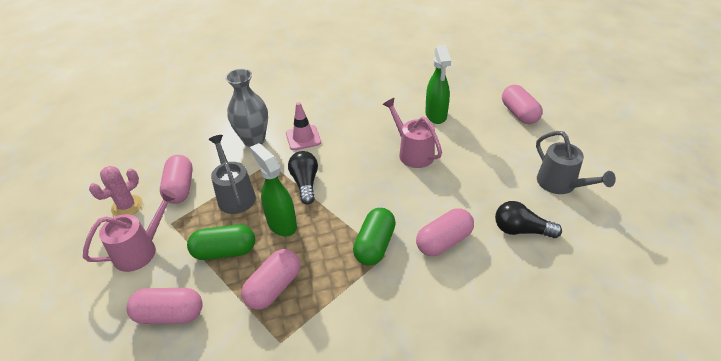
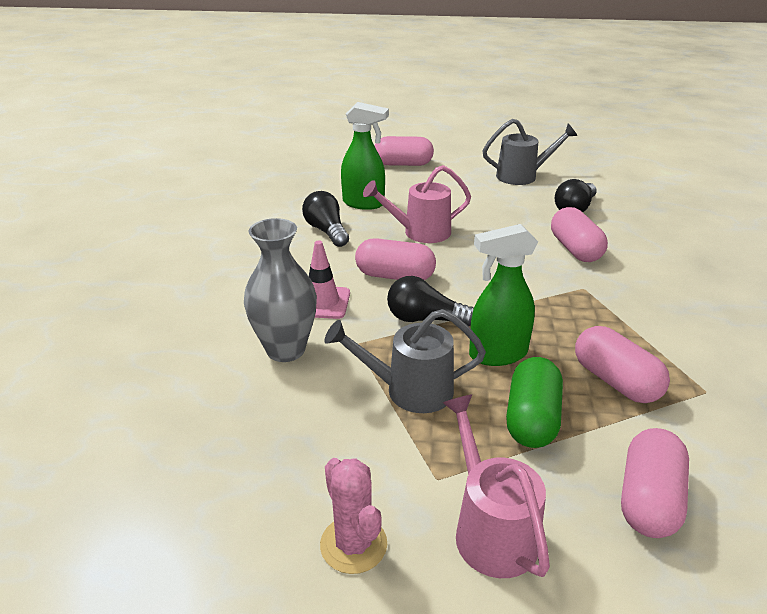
camera: 70 degrees left, 10 degrees down
pink capsule [160,155,193,204] -> pink capsule moved to [355,238,436,280]
green capsule [353,208,396,266] -> none
none -> black light bulb [302,191,349,247]

